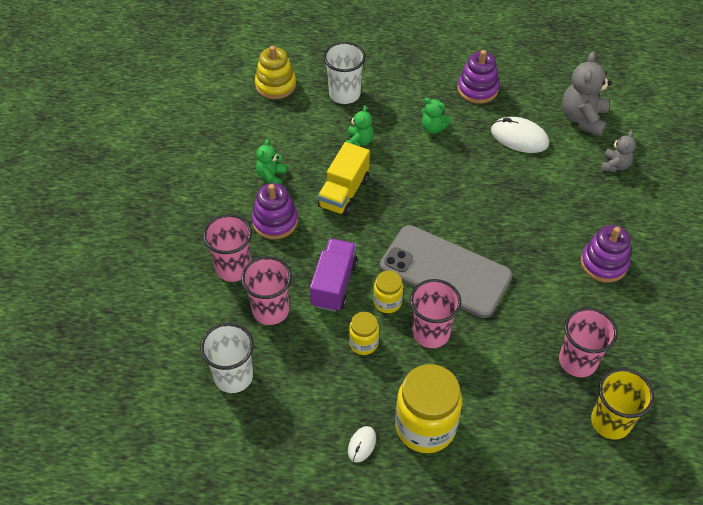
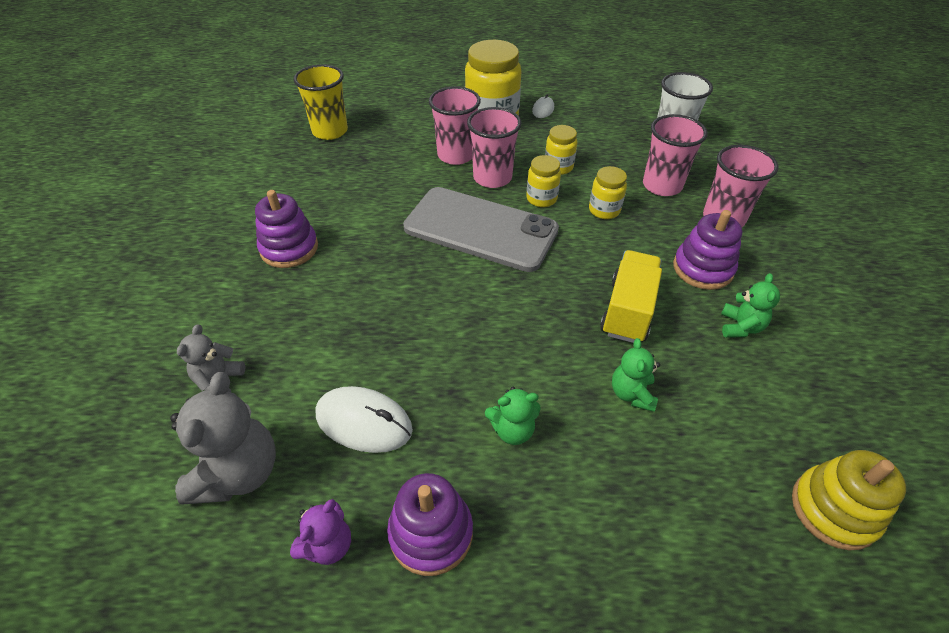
camera: 175 degrees right, 5 degrees down
purple truck [310,239,358,312] -> yellow jar [589,166,627,219]
white cup [323,42,366,104] -> none
green teddy bear [421,98,451,134] -> green teddy bear turned 150 degrees clockwise [485,387,541,445]
pink cup [559,307,618,377] -> pink cup moved to [429,86,481,165]
none -> purple teddy bear [290,499,351,565]

